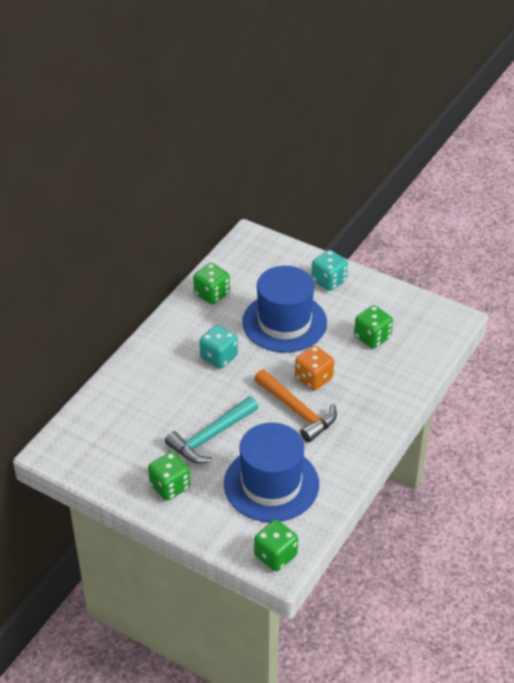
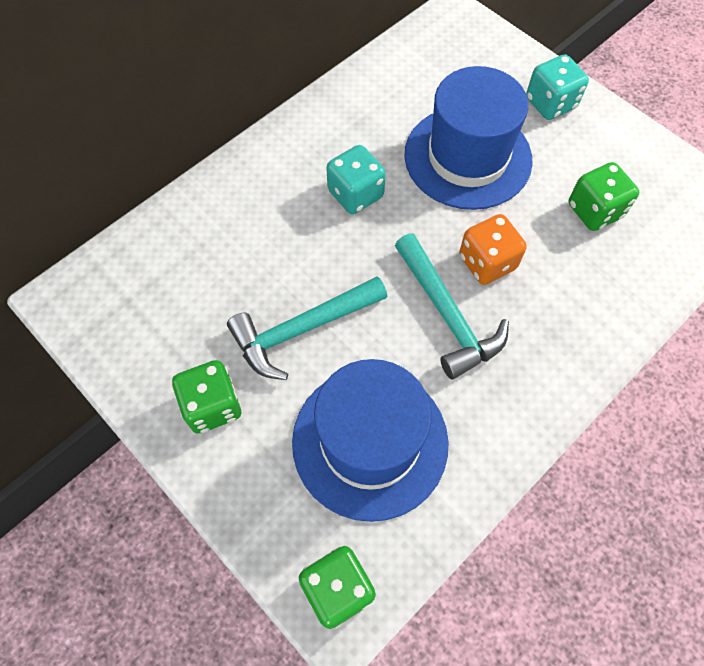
camera: 15 degrees right, 20 degrees up
green dice [193,263,230,304] -> none
orange hammer [254,369,337,442] -> turquoise hammer [395,233,509,379]

